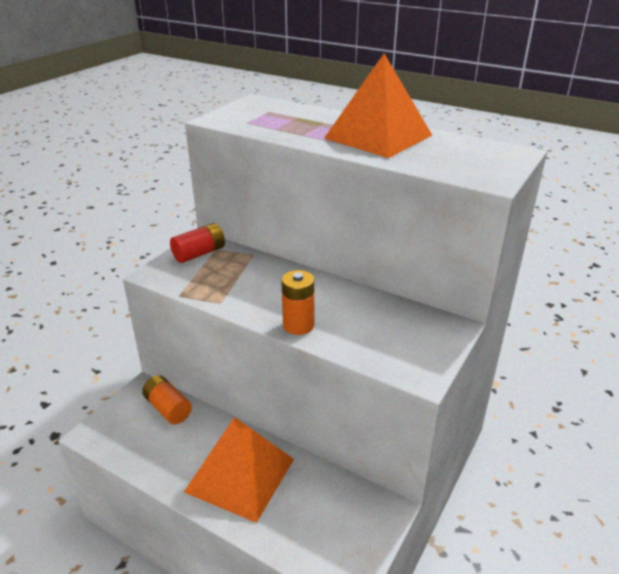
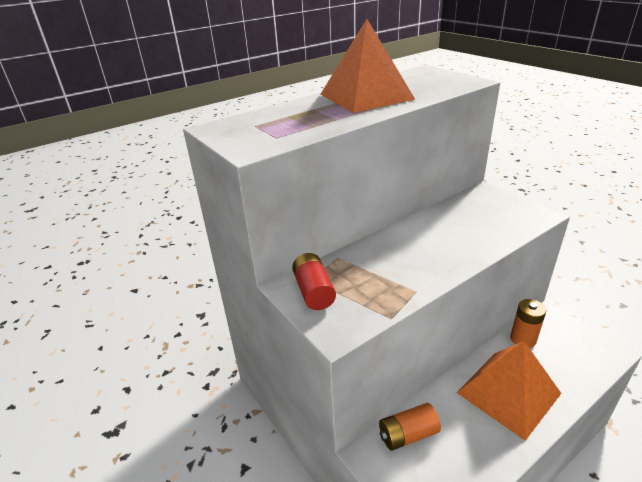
camera: 65 degrees left, 0 degrees up
orange battery [281,270,315,335] -> orange battery moved to [510,299,546,348]

